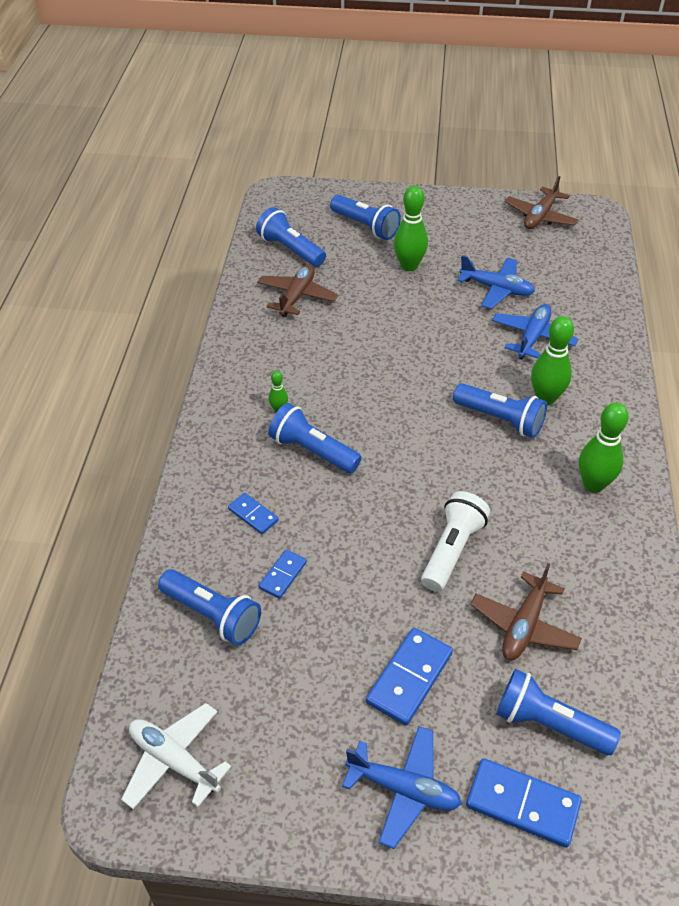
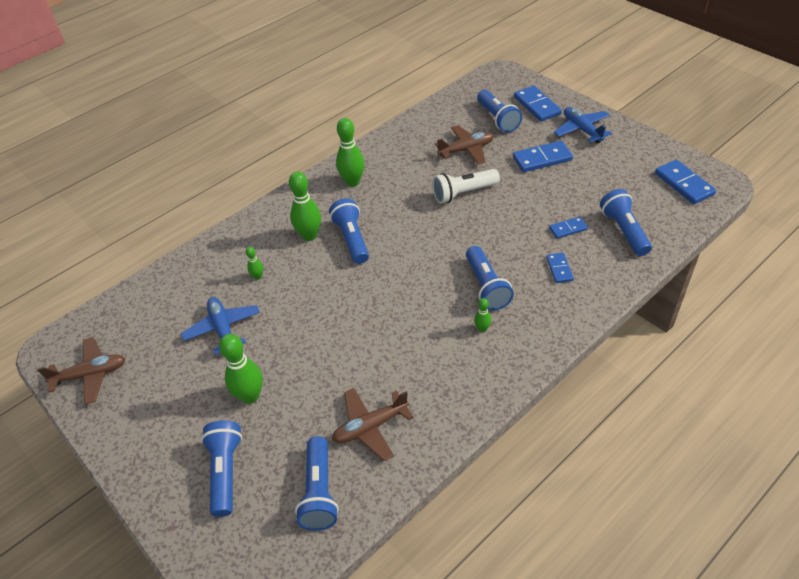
camera: 135 degrees left, 0 degrees up
white plane [121,703,231,809] -> blue domino [655,160,716,204]
blue plane [492,304,578,360] -> green bowling pin [246,247,263,280]

